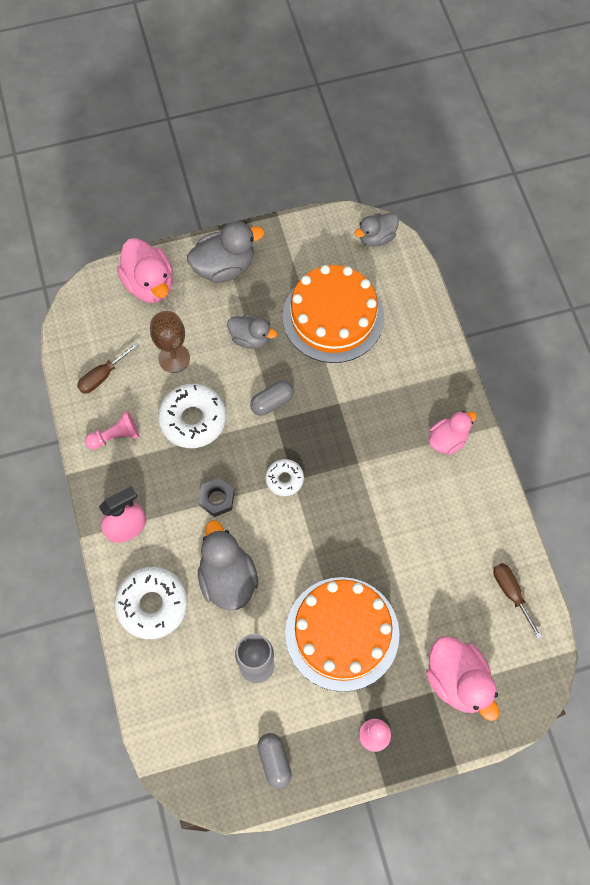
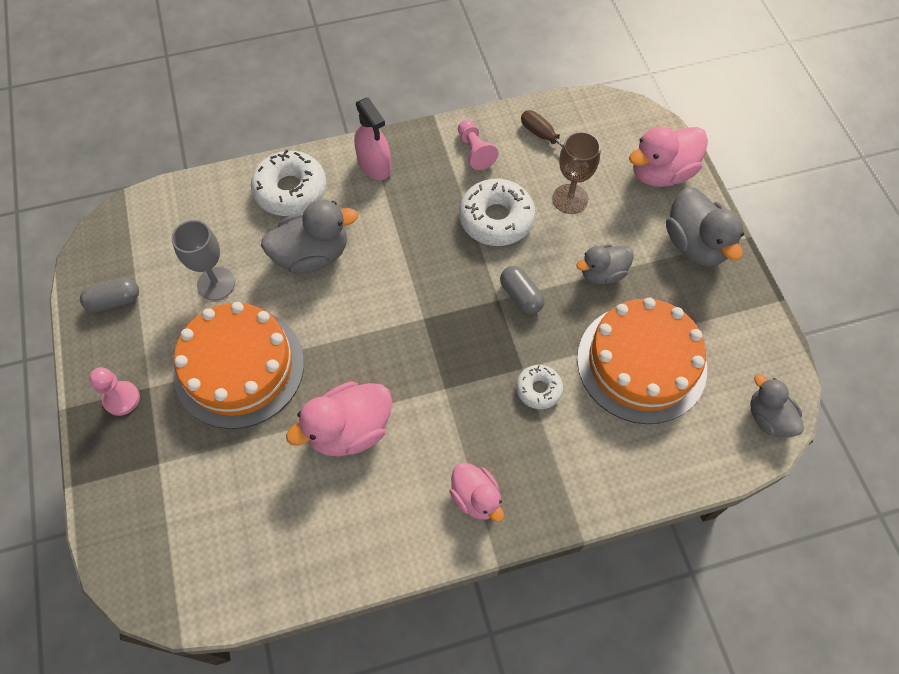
camera: 90 degrees right, 5 degrees down
grey nut [199,478,235,517] -> none
grey duck [227,314,277,349] -> grey duck turned 45 degrees clockwise [576,244,634,284]
white donut [266,459,304,496] -> white donut moved to [516,365,563,409]
pink duck [426,636,499,721] -> pink duck moved to [286,381,392,456]
brown screwdriver [493,563,542,639] -> none

